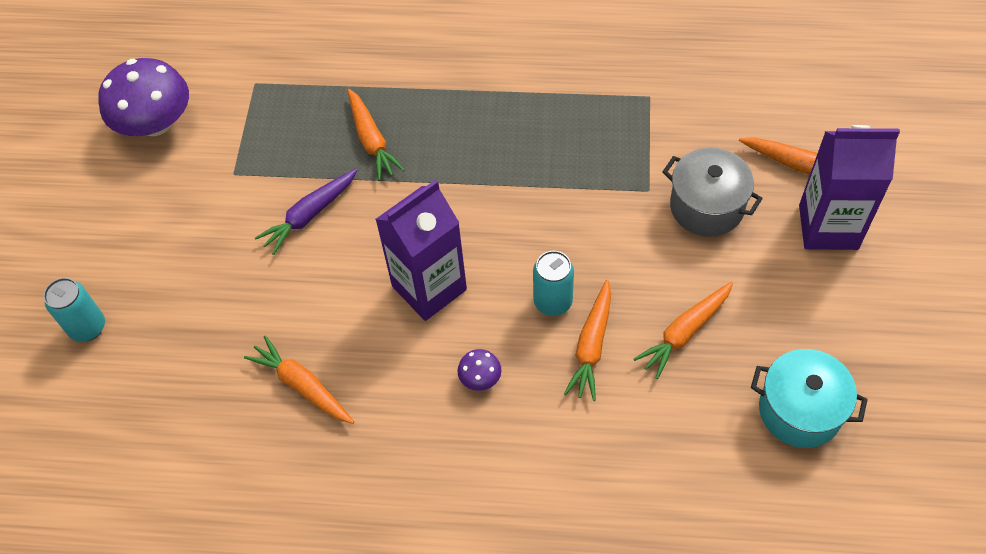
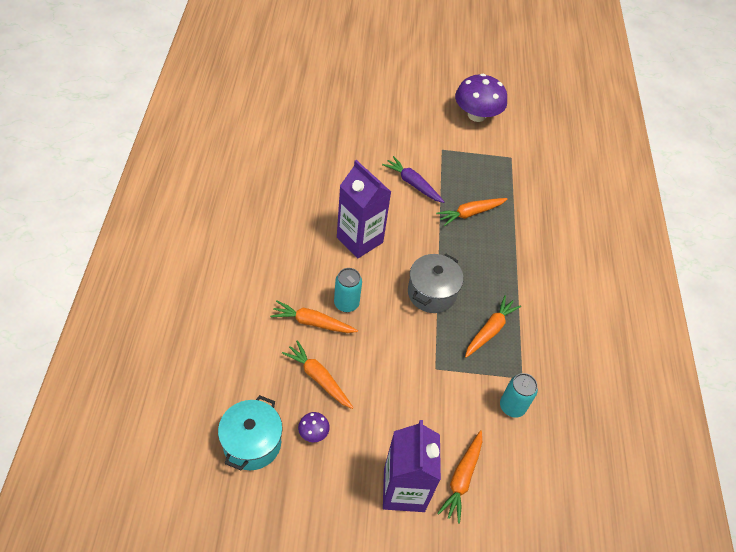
camera: 80 degrees right, 5 degrees down
turquoise can [44,278,105,342] -> turquoise can moved to [500,373,538,418]
orange carrot [244,336,354,424] -> orange carrot moved to [465,295,521,358]
purple mushroom [458,349,501,391] -> purple mushroom moved to [298,412,330,442]
grey pot [662,148,763,237] -> grey pot moved to [408,254,463,313]

